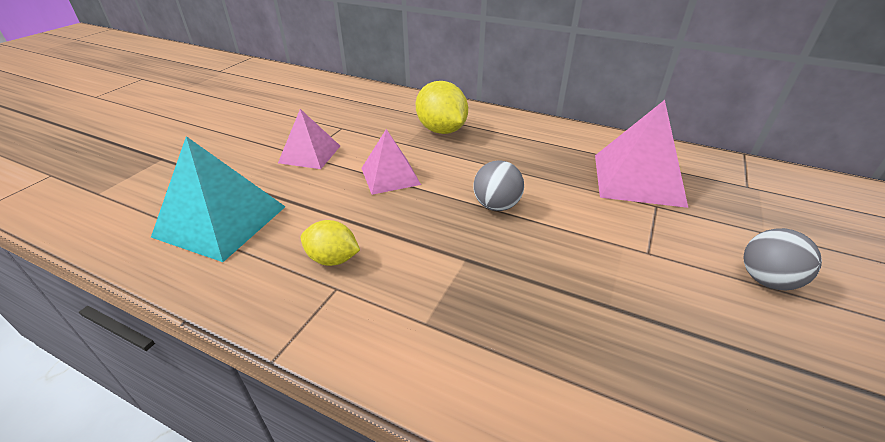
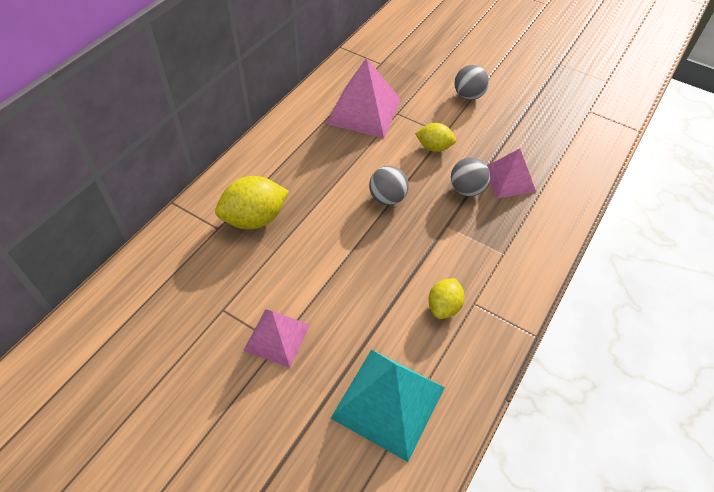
camera: 85 degrees left, 15 degrees up
pink pyramid [361,129,421,195] -> pink pyramid moved to [488,148,536,198]
none -> yellow lemon [415,123,456,152]
none -> grey ball [451,157,490,196]

